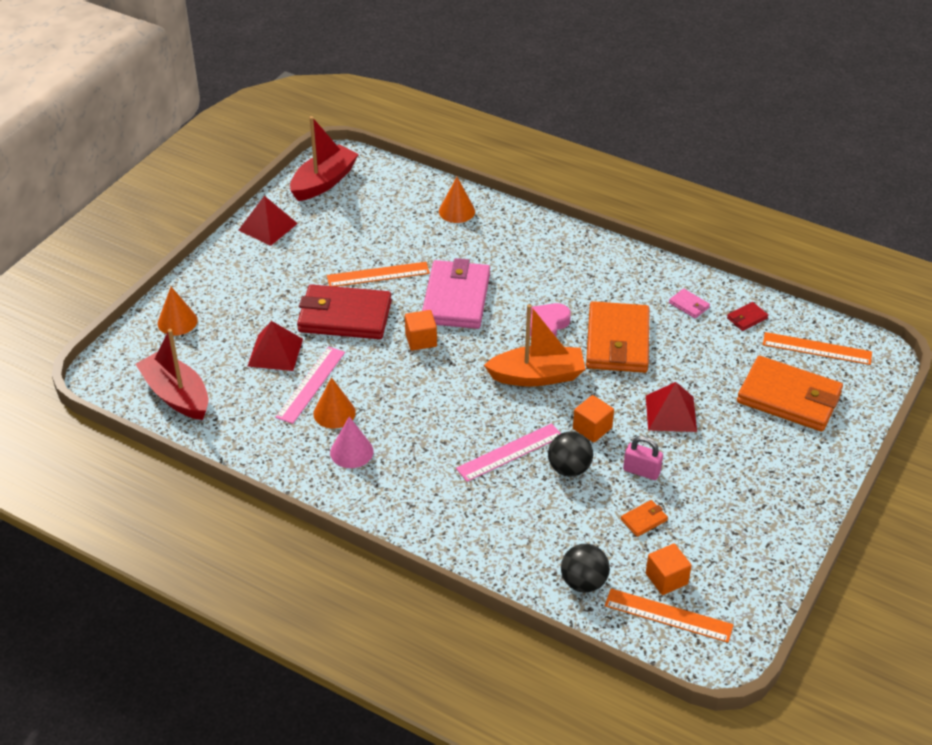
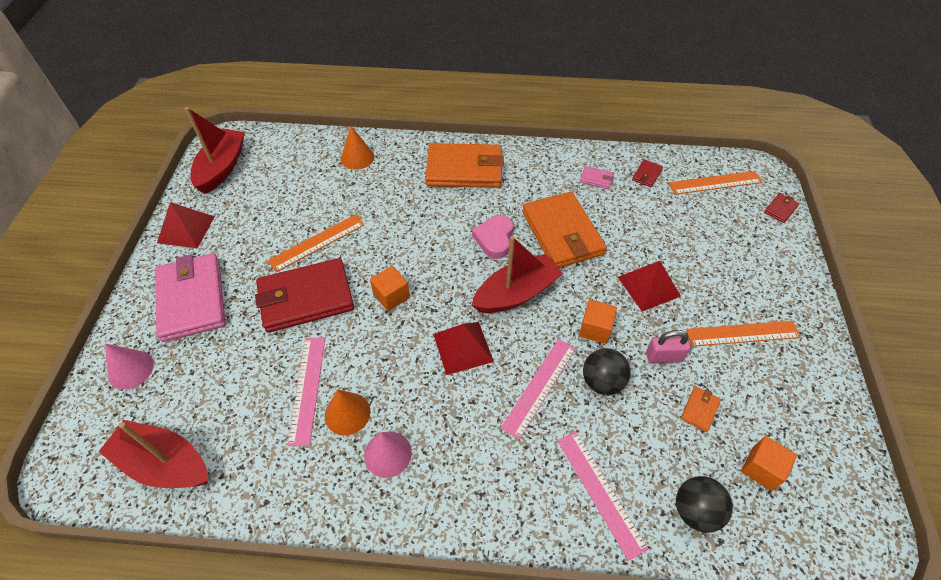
camera: 25 degrees left, 10 degrees up
orange cone [158,287,198,336] -> pink cone [105,344,154,390]
red pyramid [248,321,303,371] -> red pyramid moved to [433,322,494,375]
pink wallet [422,258,490,329] -> pink wallet moved to [155,253,226,342]
orange boat [484,304,586,386] -> red boat [472,236,563,313]
orange ruler [605,588,734,643] -> orange ruler moved to [686,321,801,347]
orange wallet [737,356,843,432] -> orange wallet moved to [425,143,504,188]
none -> pink ruler [557,431,649,561]
none -> red wallet [764,193,800,223]

